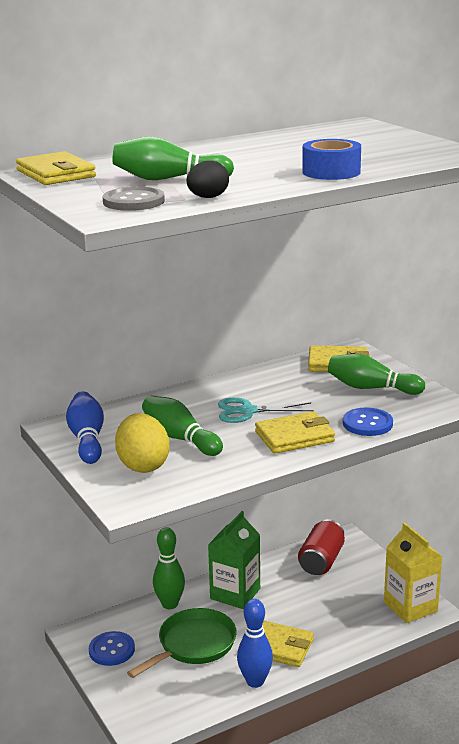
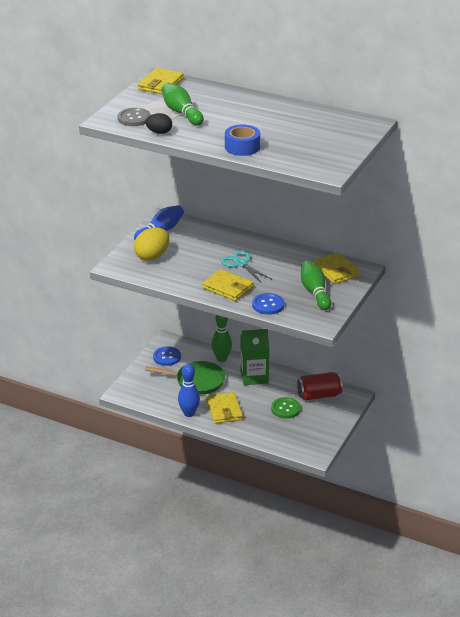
camera: 55 degrees right, 10 degrees up
green bowling pin [142,395,223,456] -> none
yellow carton [384,522,443,623] -> none
none -> green button [271,397,301,419]

